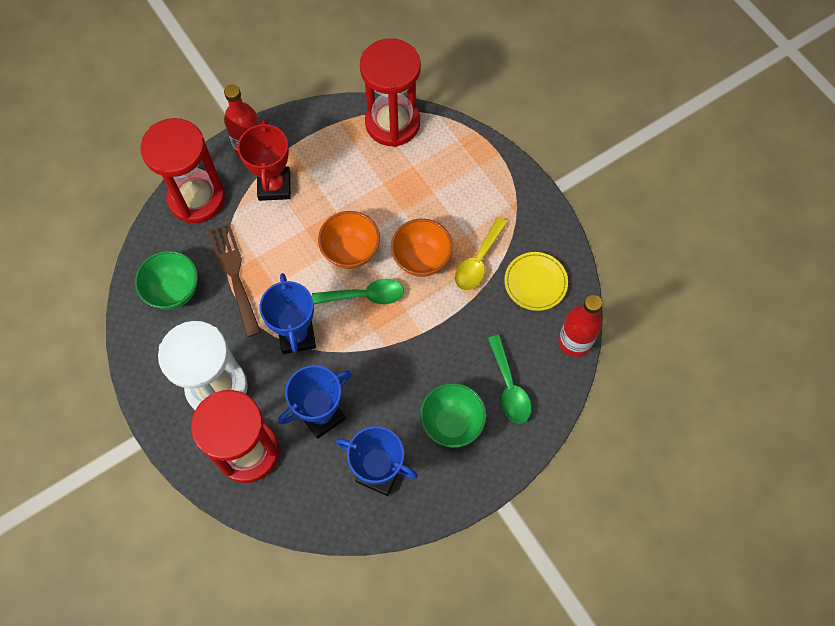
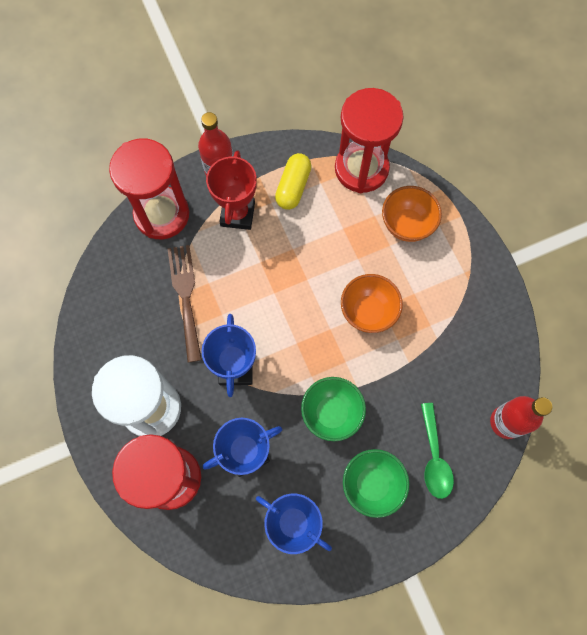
camera: 10 degrees right, 5 degrees up
green bowl [135,250,198,310] -> green bowl moved to [301,377,366,441]
green spoon [312,279,404,304] -> none
orange bowl [318,211,380,269] -> orange bowl moved to [382,186,442,242]
yellow spoon [455,217,508,291] -> none
yellow plate [504,252,568,311] -> none
none -> yellow capsule [275,153,312,210]

